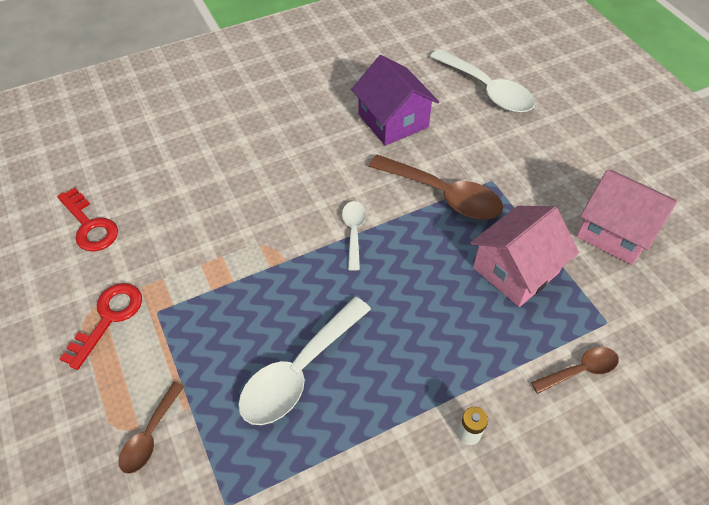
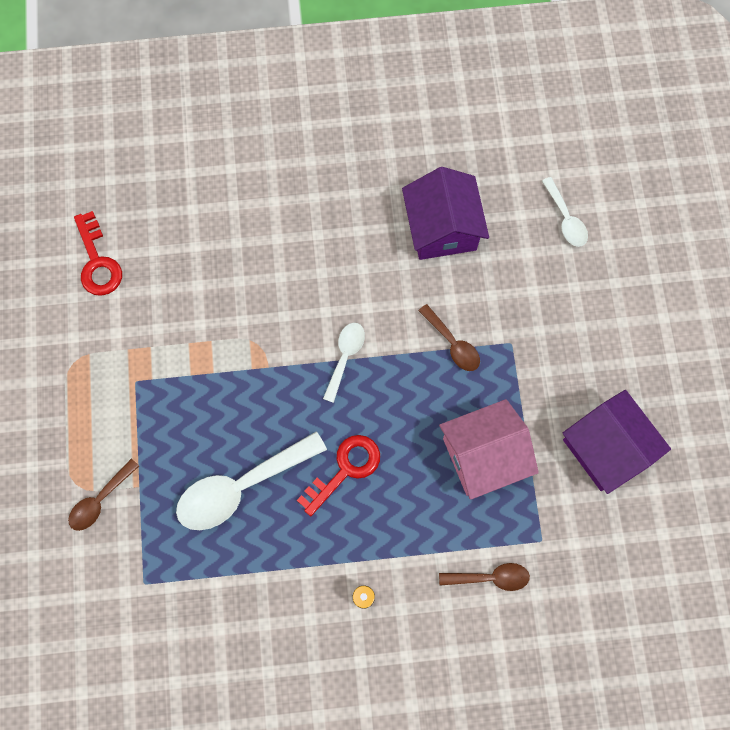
camera: 20 degrees right, 20 degrees up
red key [60,283,142,370] -> red key moved to [297,435,380,516]
brown spoon [368,155,503,220] -> brown spoon [418,304,480,371], size x0.54
white spoon [430,49,535,113] -> white spoon [542,177,588,247], size x0.54
pink house [577,170,677,265] -> purple house [562,390,671,494]

